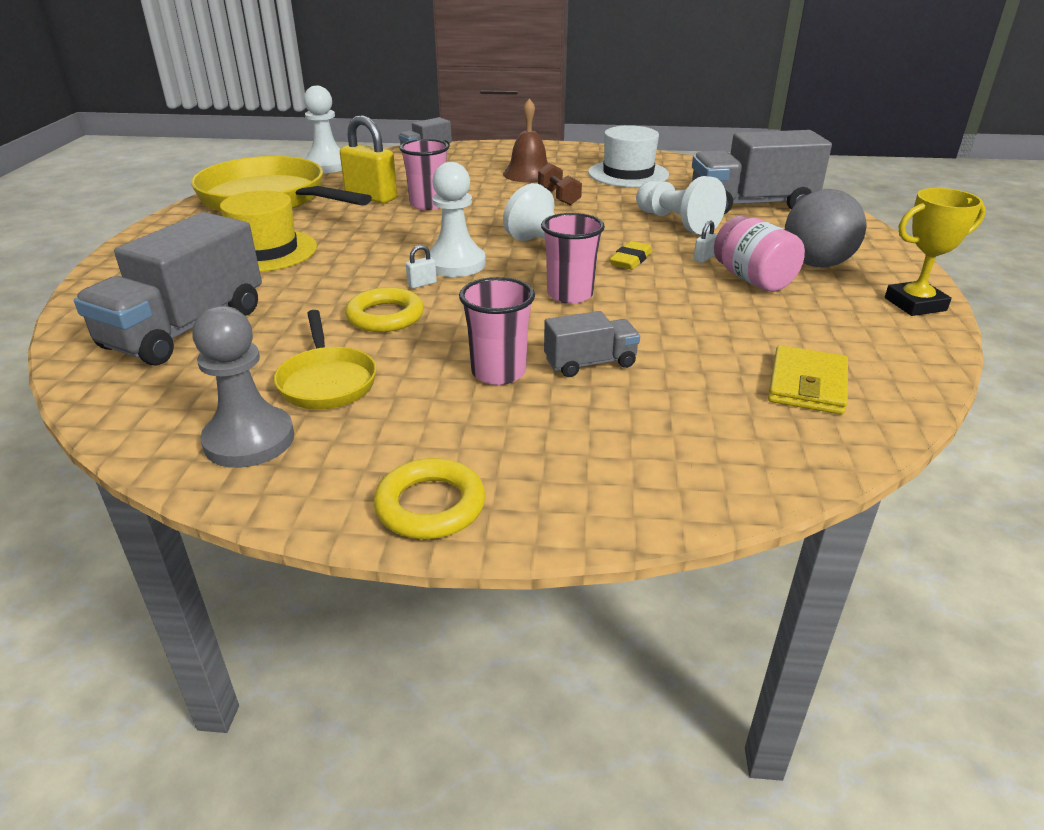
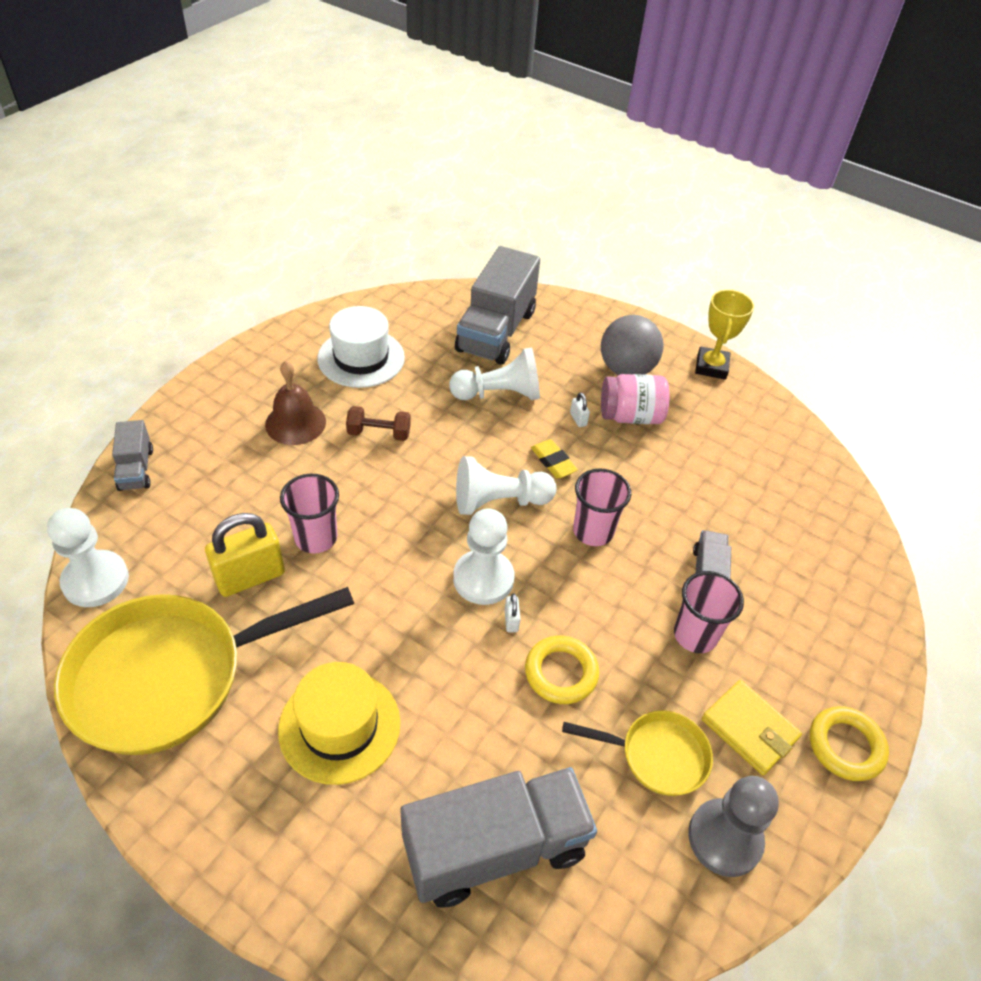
camera: 65 degrees left, 15 degrees up
grey truck [74,212,262,365] -> grey truck turned 75 degrees counterclockwise [400,767,597,908]
yellow wallet [768,345,848,415] -> yellow wallet moved to [702,680,802,775]

